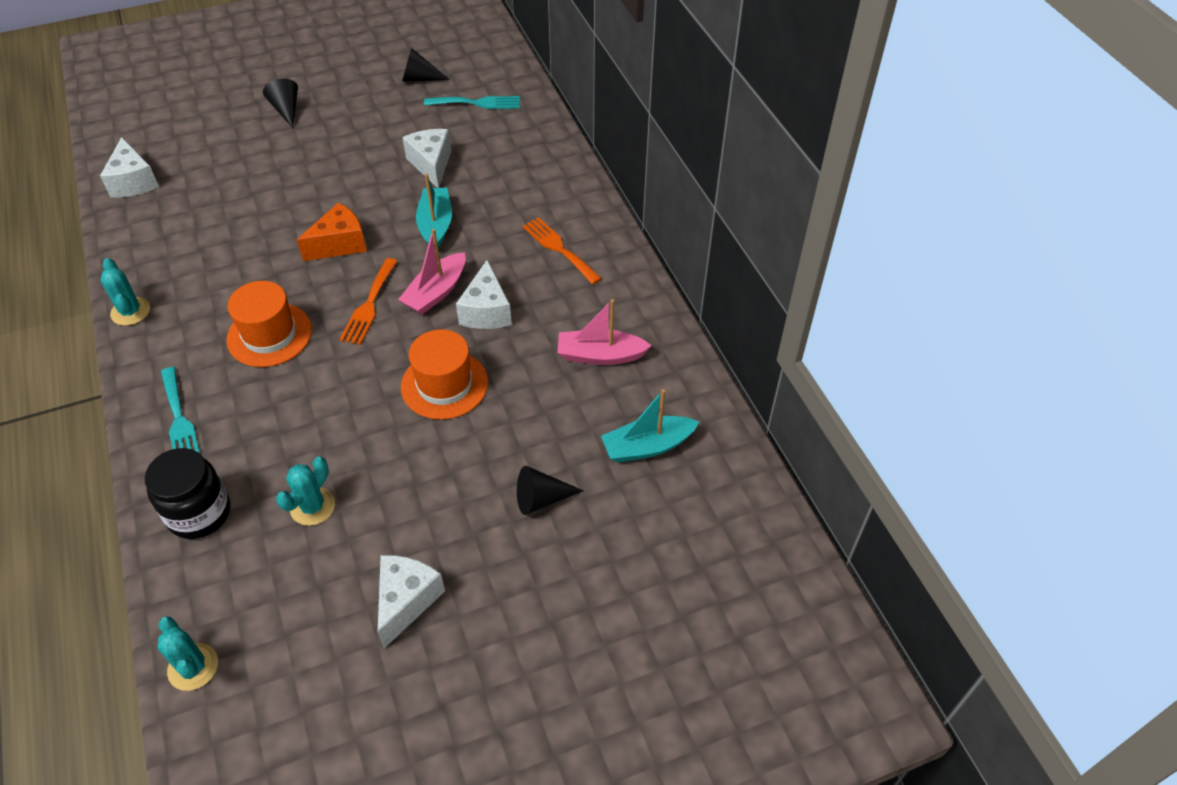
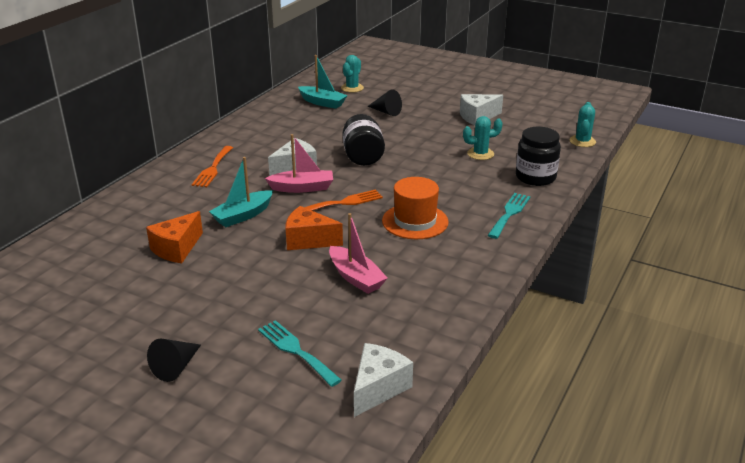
camera: 130 degrees left, 20 degrees down
turquoise cactus [100,258,150,326] -> turquoise cactus moved to [341,55,364,93]
orange hat [401,329,488,420] -> black jar [342,114,385,166]
black cone [402,48,450,82] -> none
white cheese [402,129,451,188] -> orange cheese [146,211,203,263]
turquoise fork [424,96,520,109] -> turquoise fork moved to [258,320,342,387]
pink boat [557,299,652,365] -> pink boat moved to [329,213,388,294]

